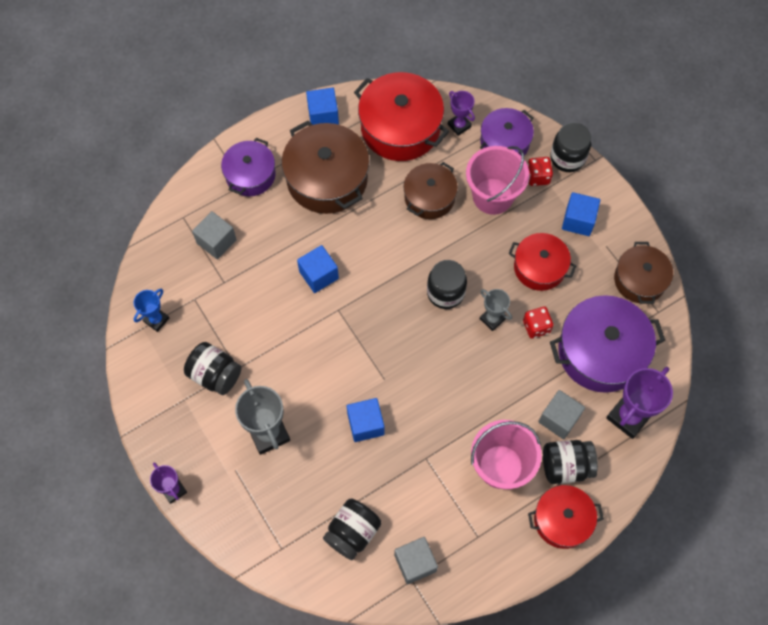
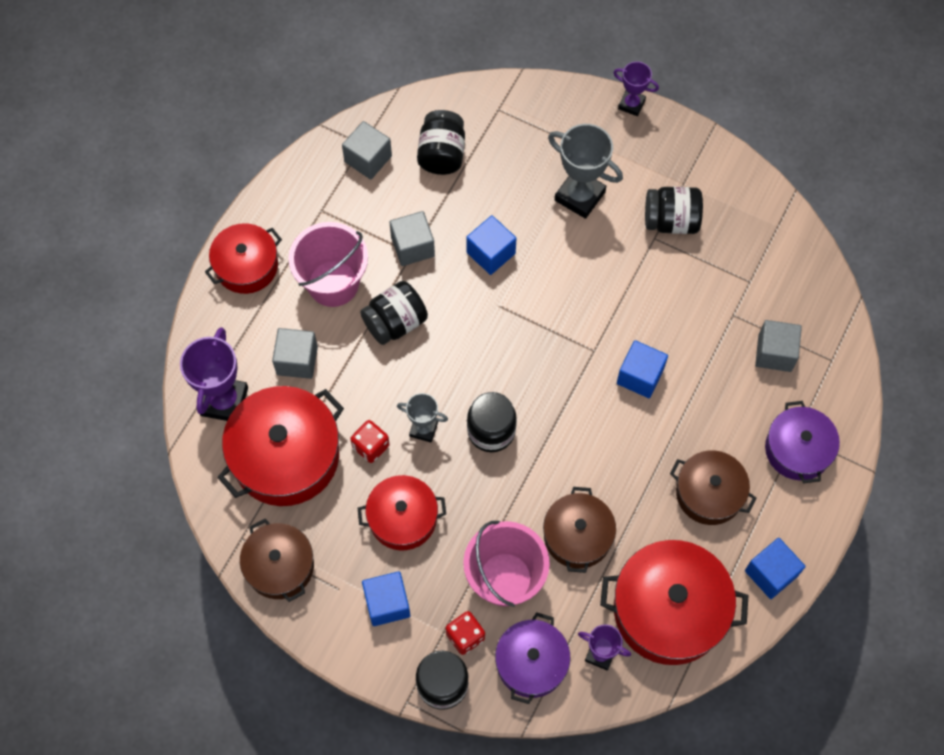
camera: 150 degrees right, 0 degrees up
blue trophy [134,289,169,332] -> none
brown pot [282,121,370,214] -> brown pot [670,450,756,525], size x0.62
black jar [543,440,598,484] -> black jar moved to [360,281,428,345]
purple pot [550,295,665,393] -> red pot [217,386,344,506]
none -> grey cube [389,211,435,266]

